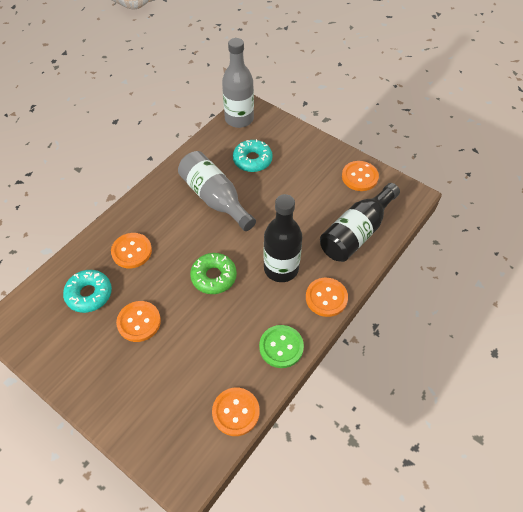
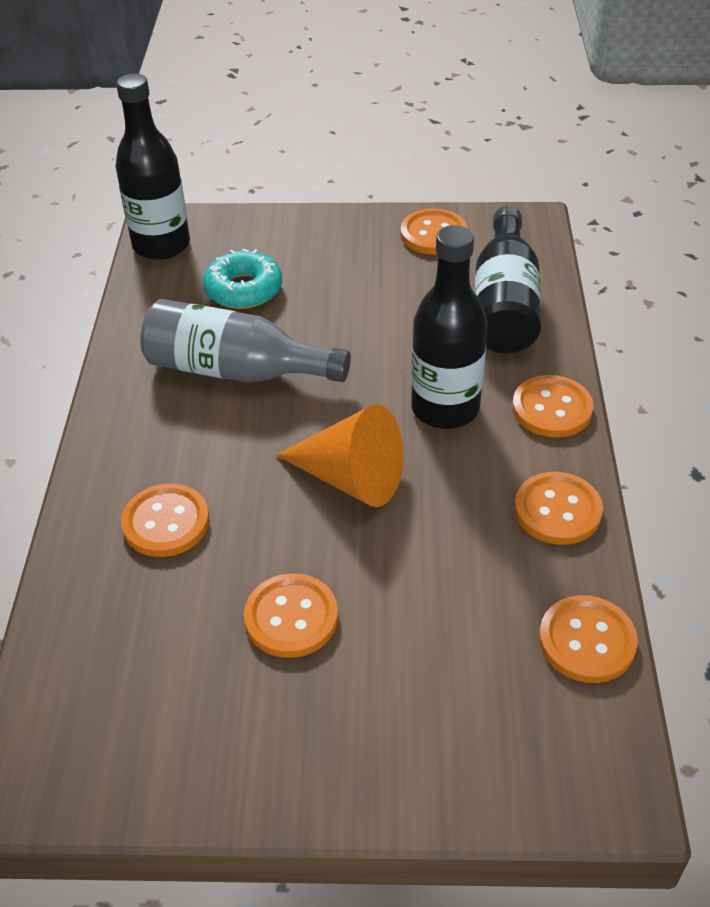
camera: 35 degrees left, 10 degrees down
turquoise donut [63,270,112,313] -> none
green donut [190,253,237,294] -> orange cone [276,404,403,507]
grey bottle [222,38,254,128] -> black bottle [116,73,190,260]
green button [259,325,304,368] -> orange button [514,472,603,545]

